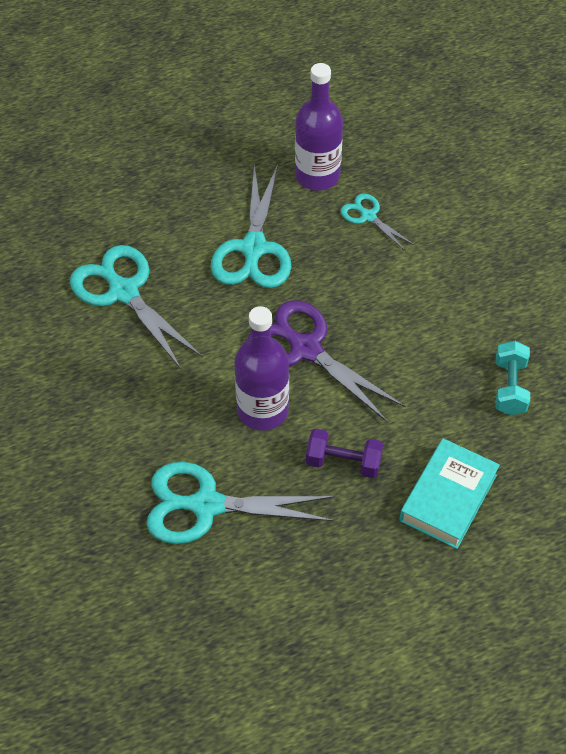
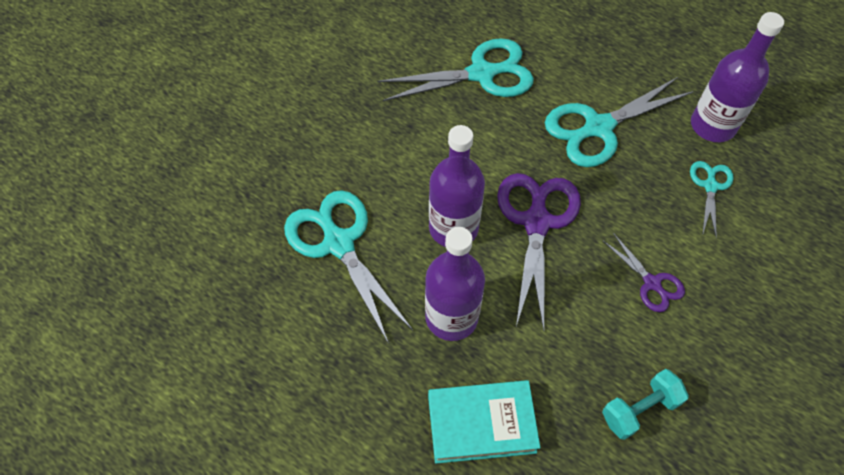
camera: 55 degrees right, 5 degrees up
turquoise scissors [70,245,203,369] -> turquoise scissors turned 60 degrees clockwise [378,38,534,101]
purple dumbbell [306,428,383,478] -> purple bottle [425,227,485,341]
none -> purple scissors [603,233,685,312]

